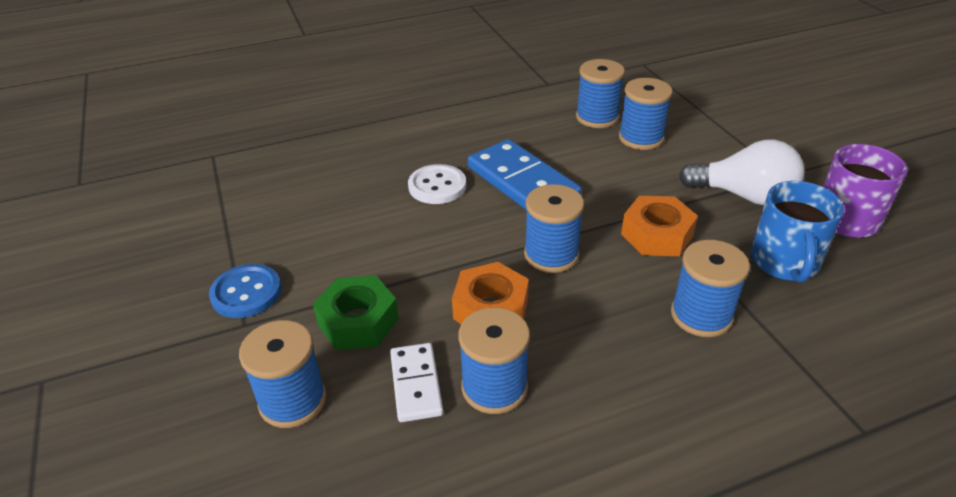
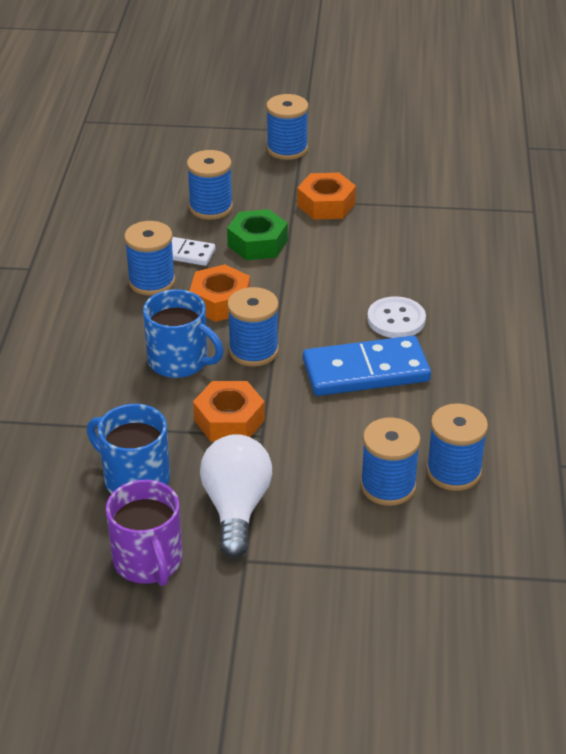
camera: 115 degrees right, 0 degrees up
blue button [209,264,281,318] -> orange nut [297,172,356,220]
blue spool [671,240,750,337] -> blue spool moved to [266,94,308,160]
white light bulb [679,140,805,205] -> white light bulb turned 135 degrees clockwise [200,434,272,558]
none -> blue mug [143,289,224,378]

